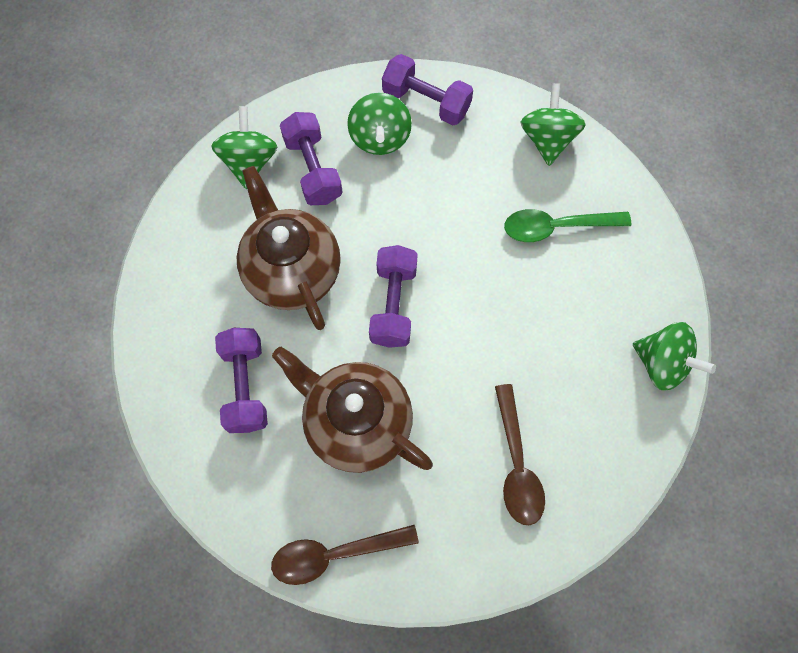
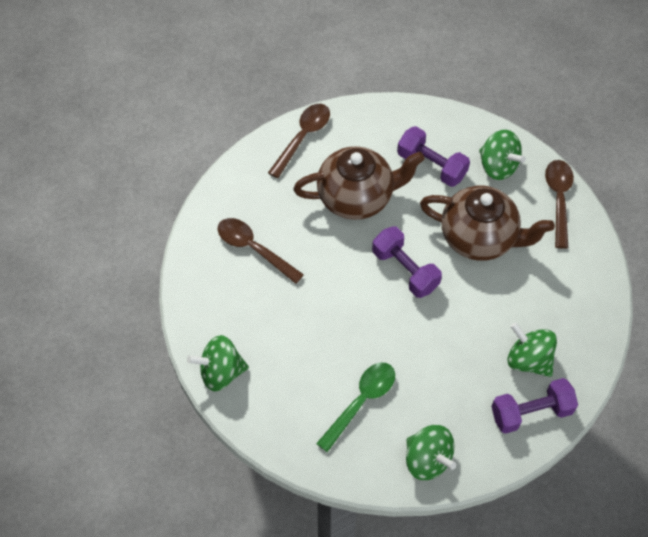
camera: 135 degrees right, 10 degrees down
green spinning top [211,106,277,189] -> green spinning top moved to [479,130,526,180]
purple dumbbell [280,112,343,205] -> none
none -> brown spoon [545,160,574,249]

